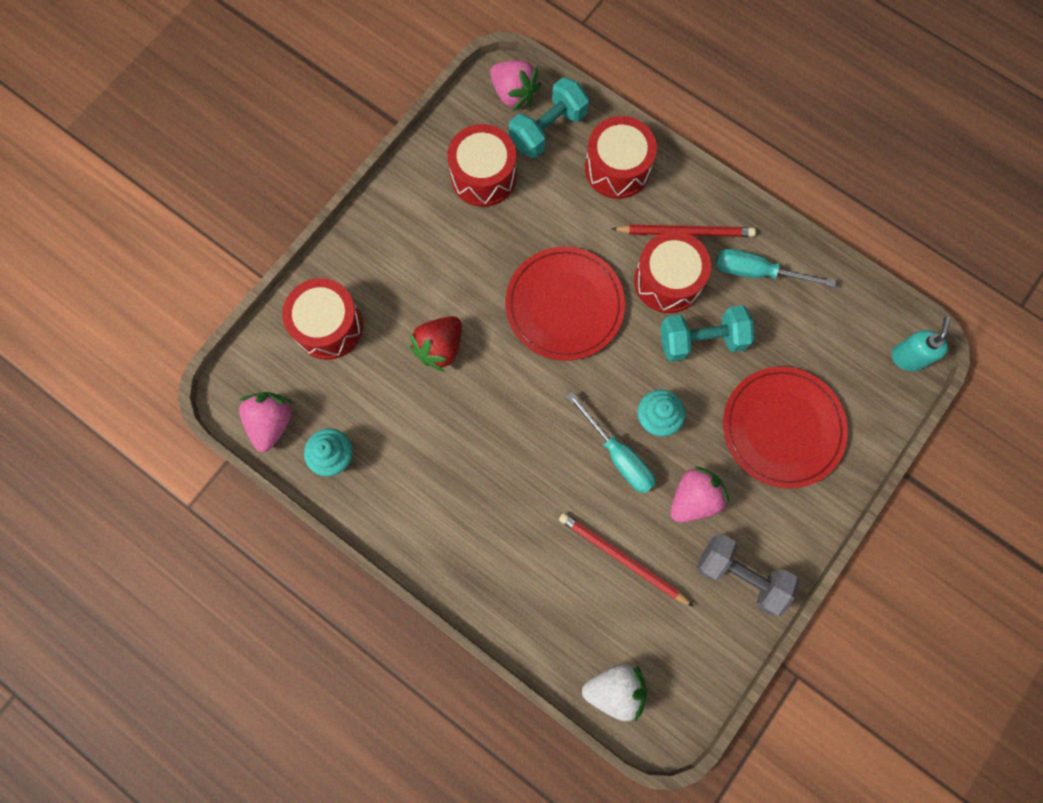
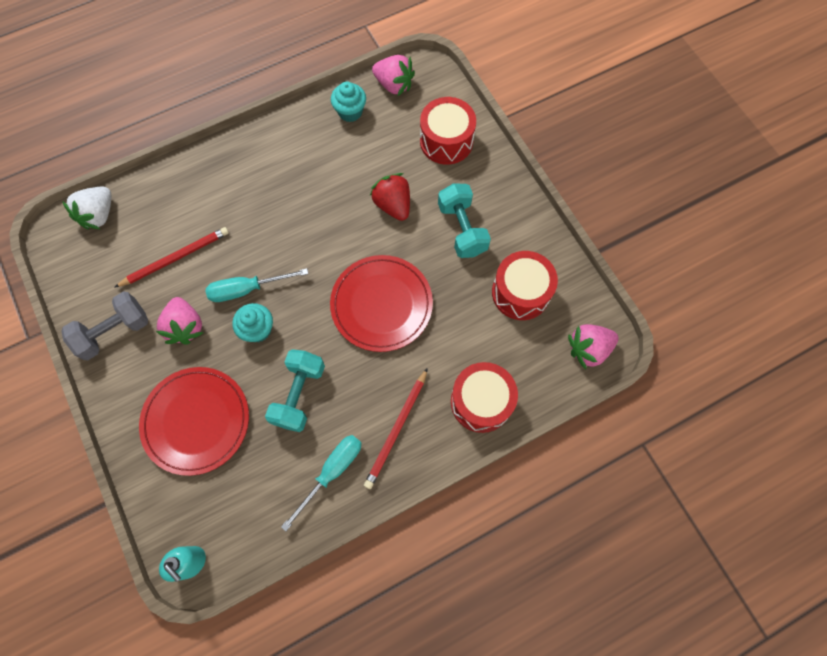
camera: 115 degrees right, 5 degrees down
turquoise dumbbell [509,77,589,158] -> turquoise dumbbell moved to [438,183,491,258]
red drum [634,231,711,313] -> none

